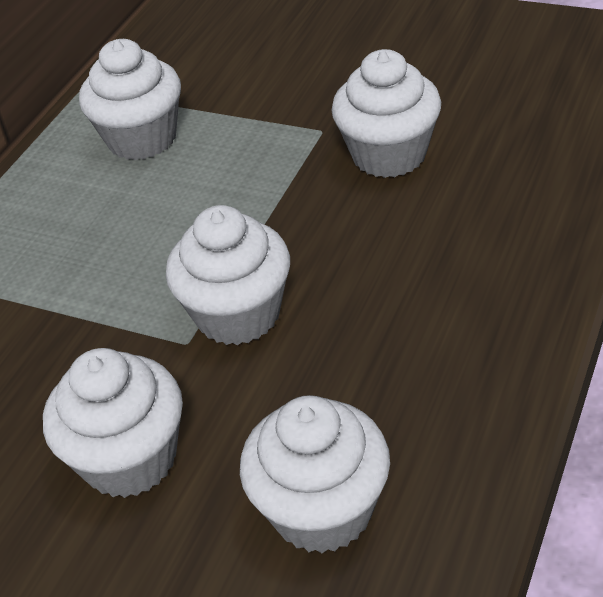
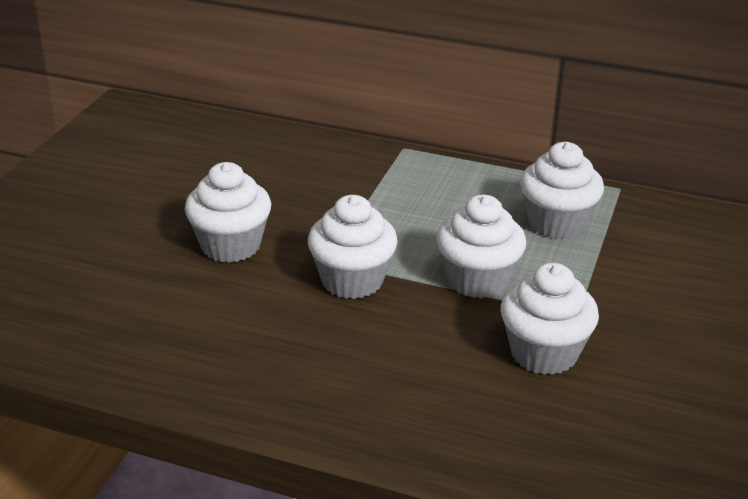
camera: 80 degrees right, 10 degrees down
white cupcake [240,395,390,553] -> white cupcake moved to [436,194,526,299]

